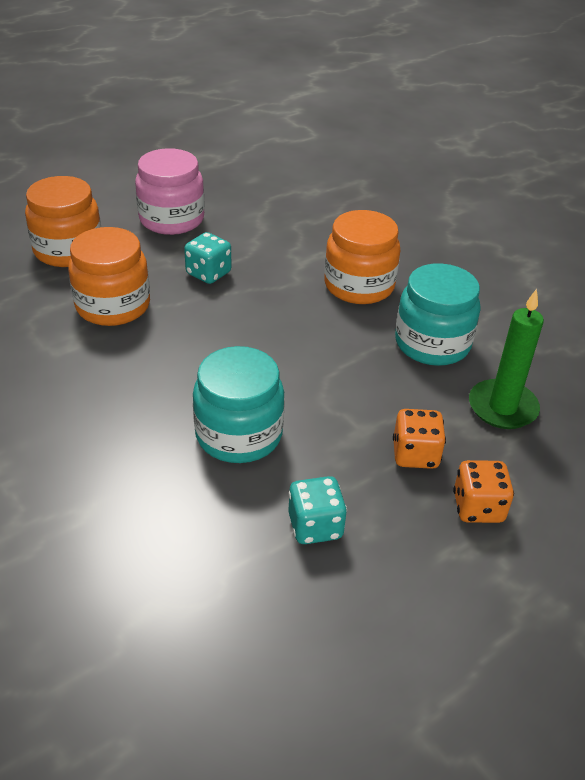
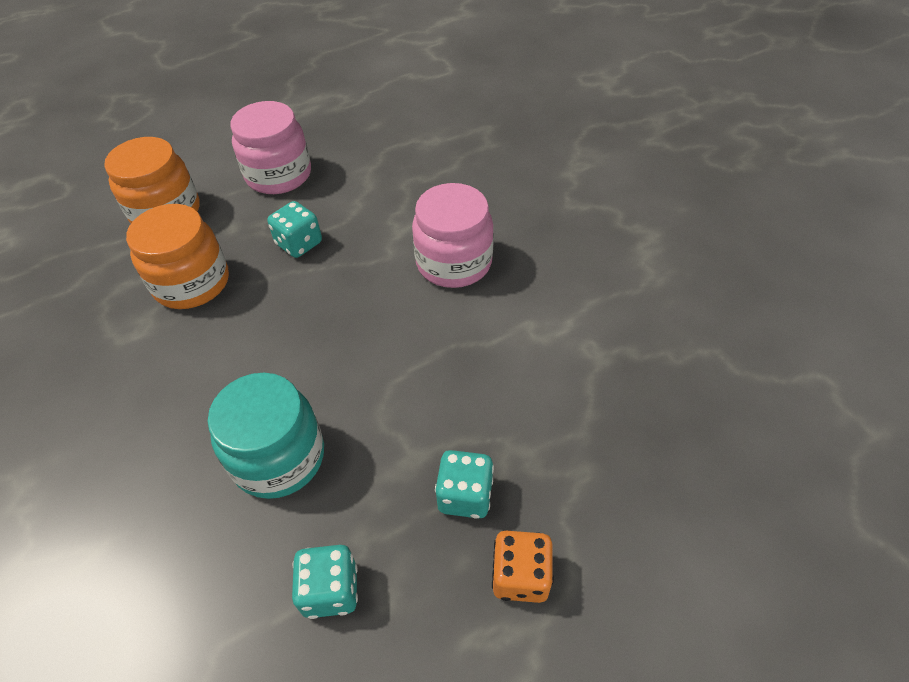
camera: 10 degrees right, 10 degrees up
orange jar [324,210,400,304] -> pink jar [412,183,494,288]
orange dice [393,409,446,469] -> turquoise dice [435,450,494,519]
turquoise jar [395,263,481,366] -> none
green candle [469,289,544,429] -> none

